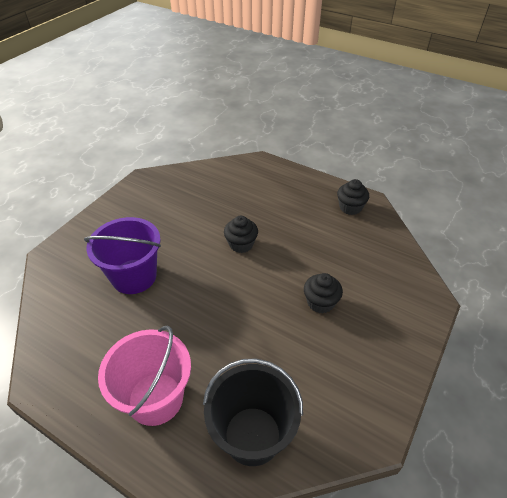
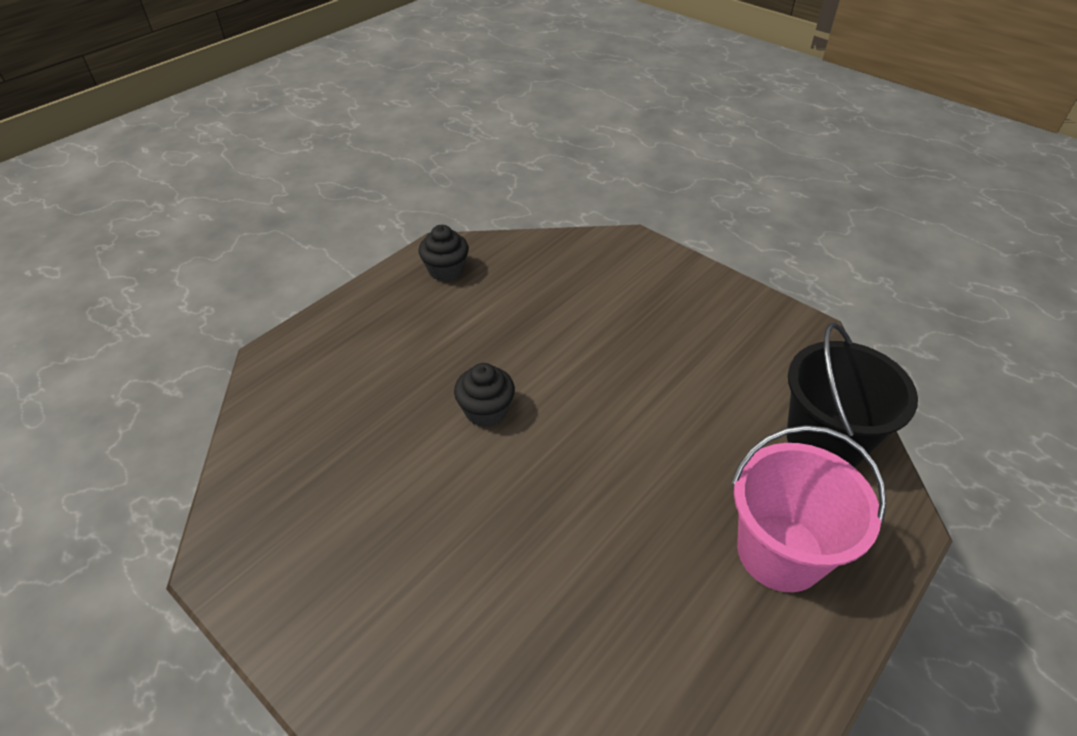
camera: 80 degrees left, 0 degrees up
purple bucket [84,217,161,294] -> none
black cupcake [304,273,343,314] -> none

